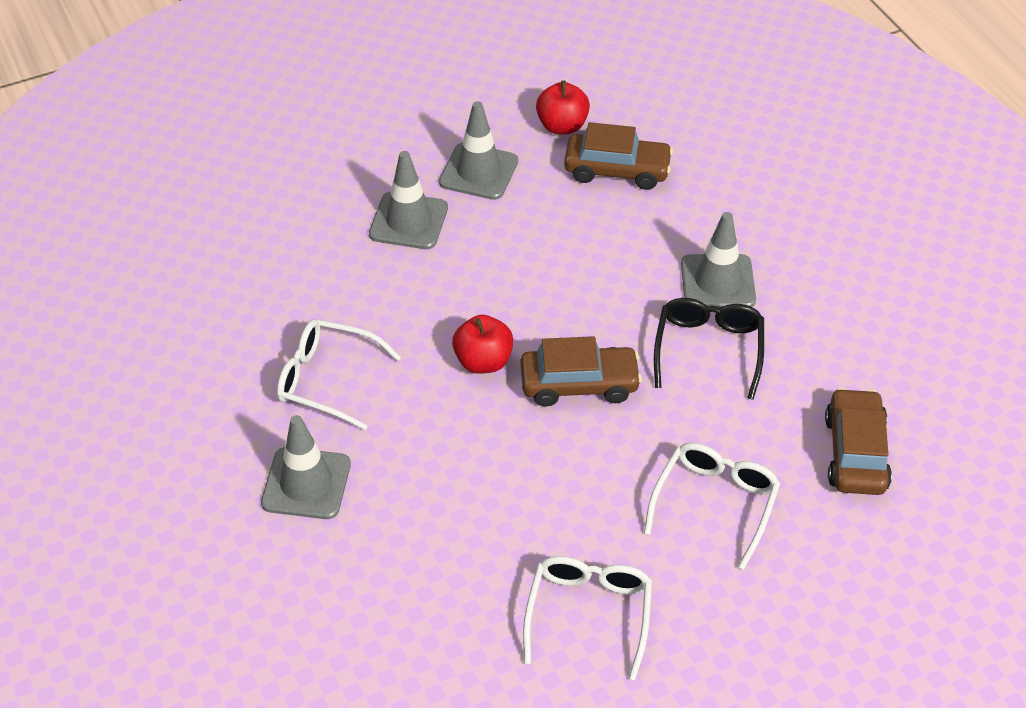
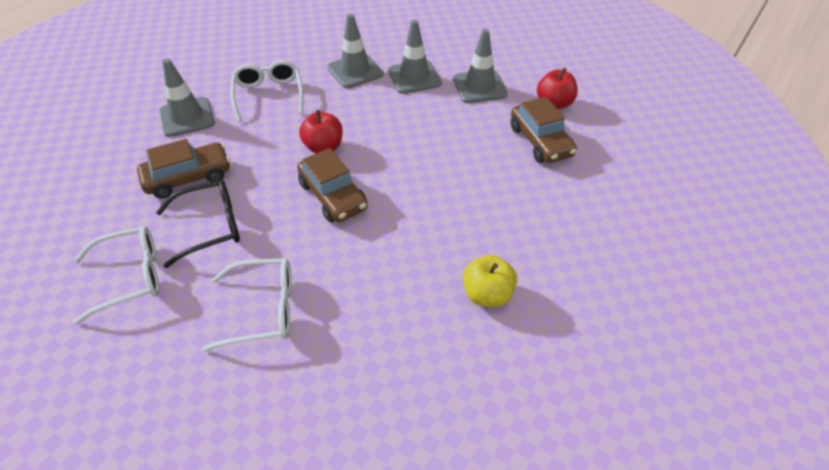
camera: 60 degrees right, 0 degrees up
black glasses [654,298,764,400] -> black glasses moved to [156,180,240,268]
grey traffic cone [681,212,756,308] -> grey traffic cone moved to [327,14,383,88]
brown car [825,388,892,495] -> brown car moved to [137,139,230,199]
none -> yellow apple [463,255,517,307]

